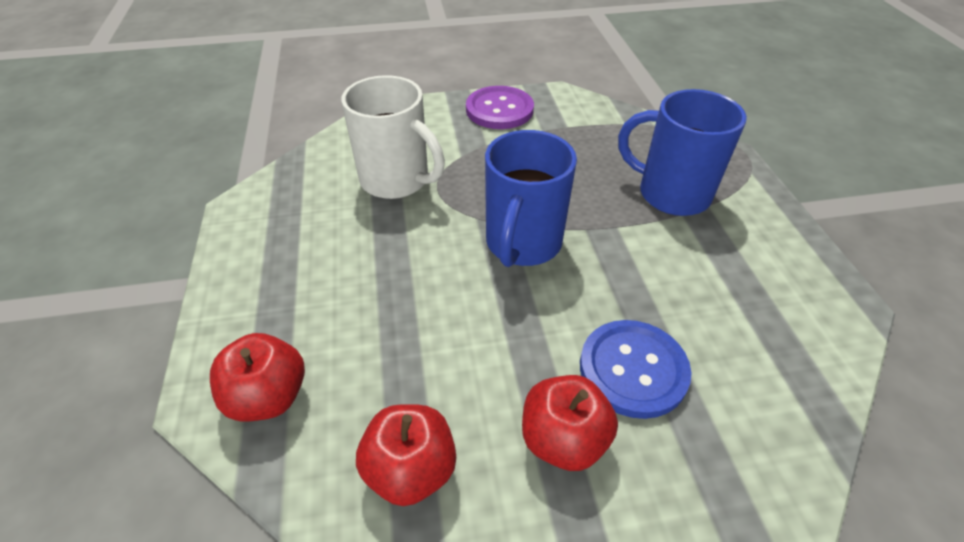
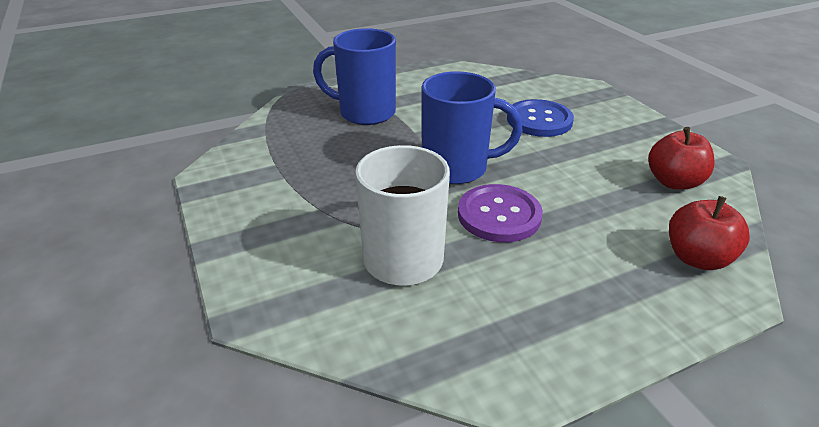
camera: 105 degrees left, 10 degrees down
purple button [466,86,534,129] -> purple button moved to [458,184,543,242]
red apple [522,375,618,471] -> none
blue mug [618,89,747,216] -> blue mug turned 90 degrees clockwise [313,28,396,125]

